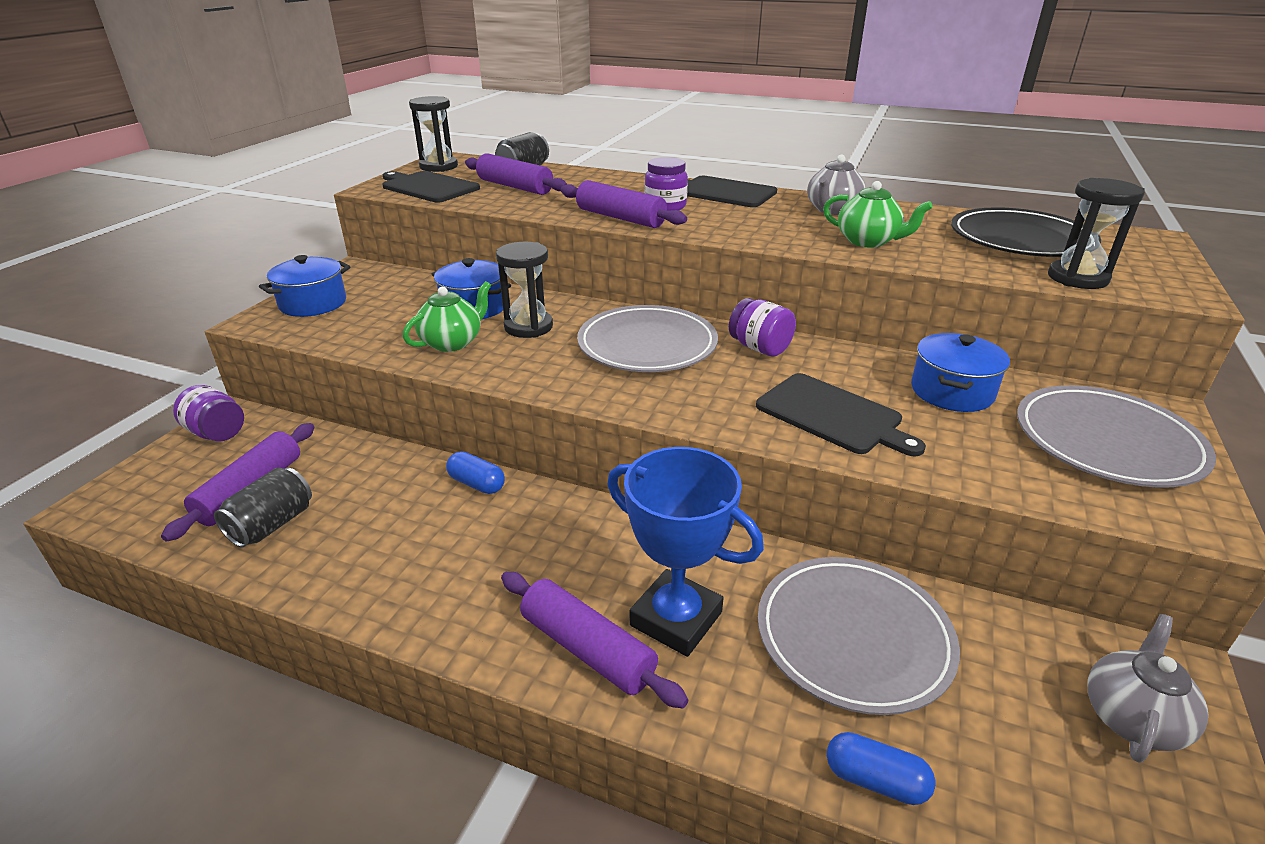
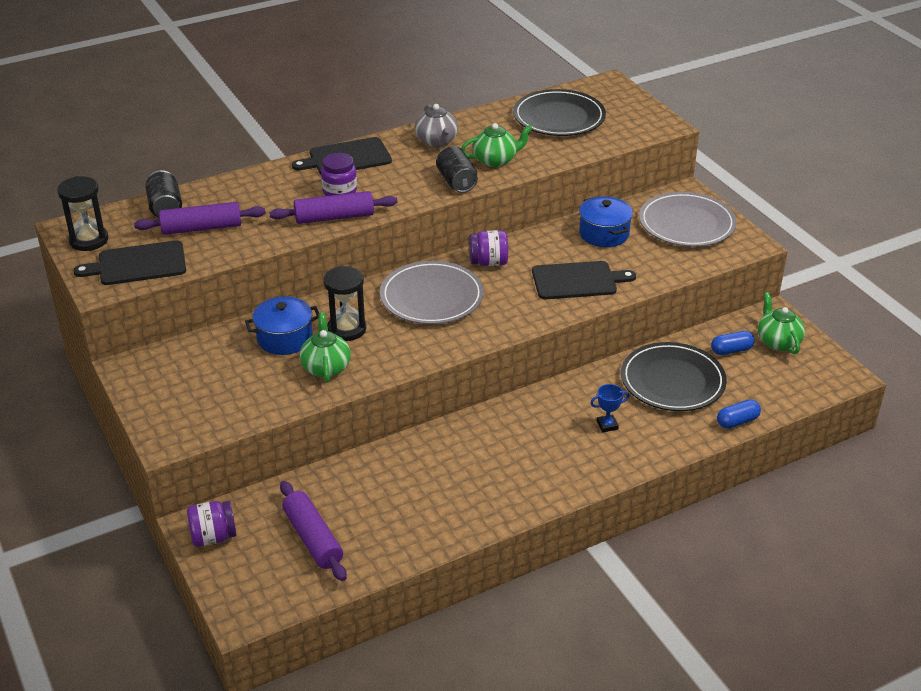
camera: 50 degrees left, 5 degrees up
black can [214,467,312,548] -> black can moved to [436,146,478,193]
blue pot [259,255,350,317] -> none
blue capsule [446,451,505,494] -> blue capsule moved to [711,331,755,355]
purple rolling pin [501,572,688,708] -> none
blue trophy [607,447,764,657] -> blue trophy [591,384,629,432], size x0.43
grey plate [758,557,960,715] -> black plate [621,342,727,411]
black hourglass [1048,178,1145,289] -> none
grey teapot [1087,614,1208,763] -> green teapot [758,292,805,354]

